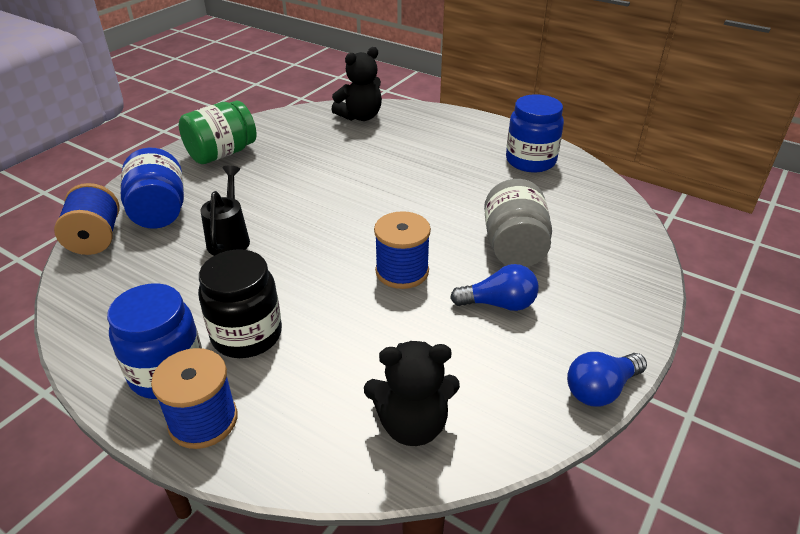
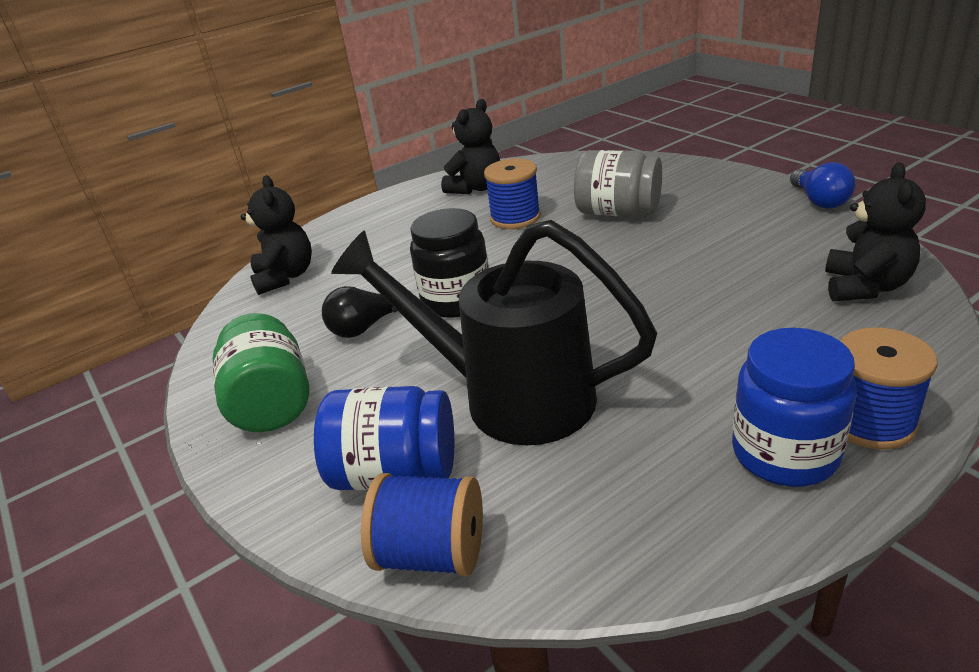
camera: 65 degrees left, 5 degrees down
black jar [198,250,282,358] -> black jar moved to [410,208,489,318]
black watering can [200,165,250,256] -> black watering can [331,220,657,445], size x2.03
blue spool [374,211,431,289] -> blue spool moved to [484,158,541,229]
blue light bulb [450,264,539,311] -> none
blue jar [506,94,564,172] -> black teddy bear [441,99,500,194]
none -> black light bulb [322,286,397,338]

